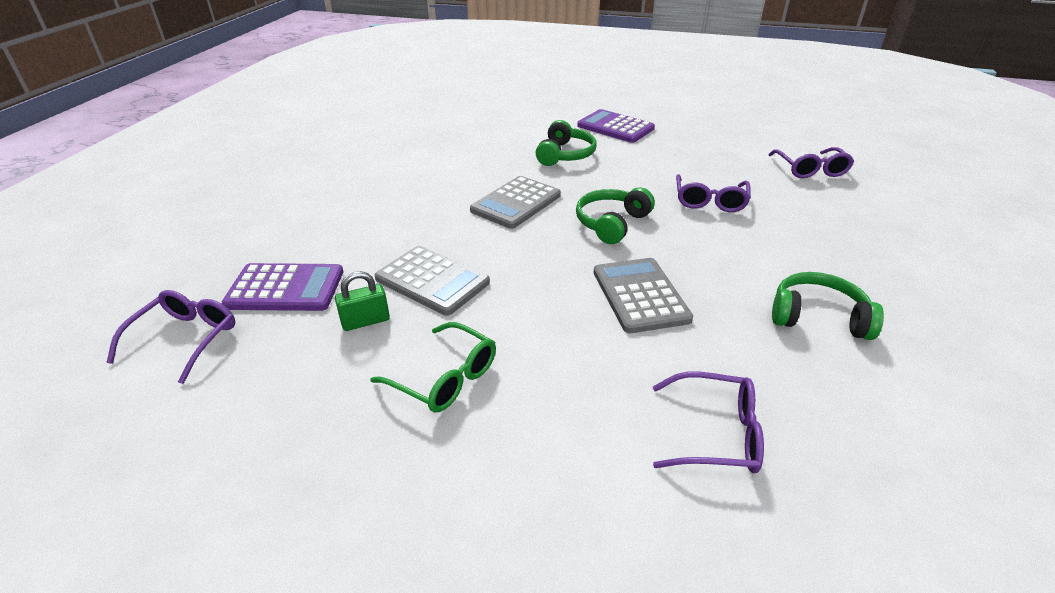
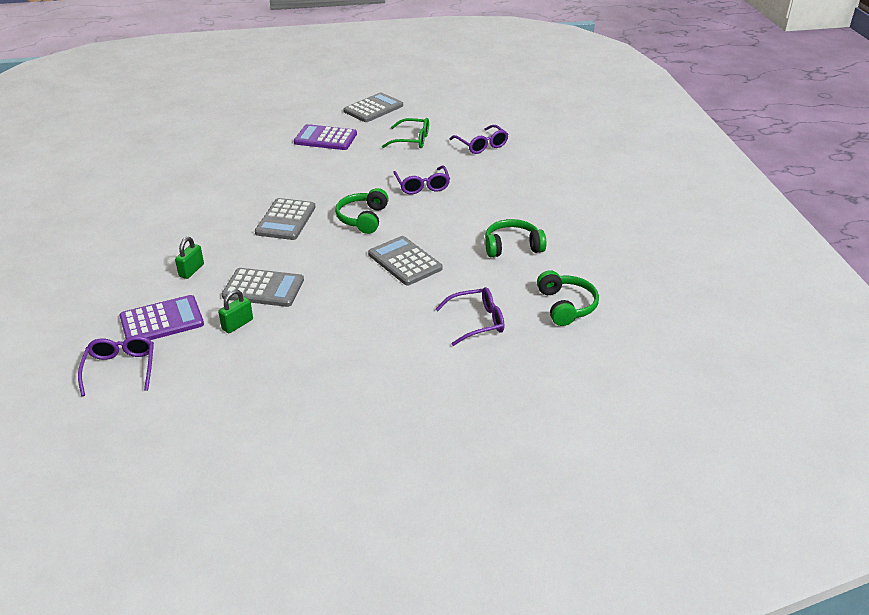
camera: 25 degrees left, 0 degrees up
green glasses [371,322,496,413] -> green glasses moved to [382,118,429,148]
green headphones [536,120,597,166] -> green headphones moved to [537,270,599,326]
none -> green padlock [175,237,204,279]
none -> grey calculator [343,93,403,122]

